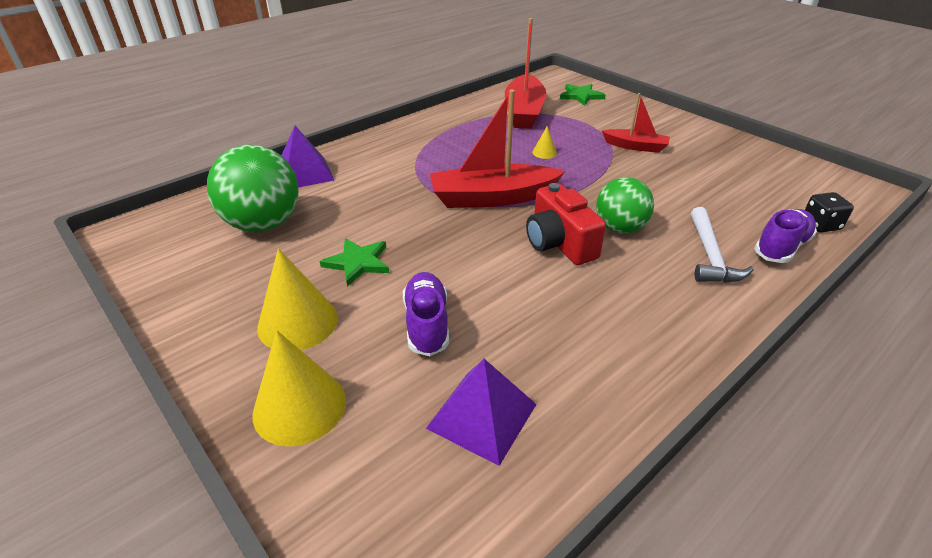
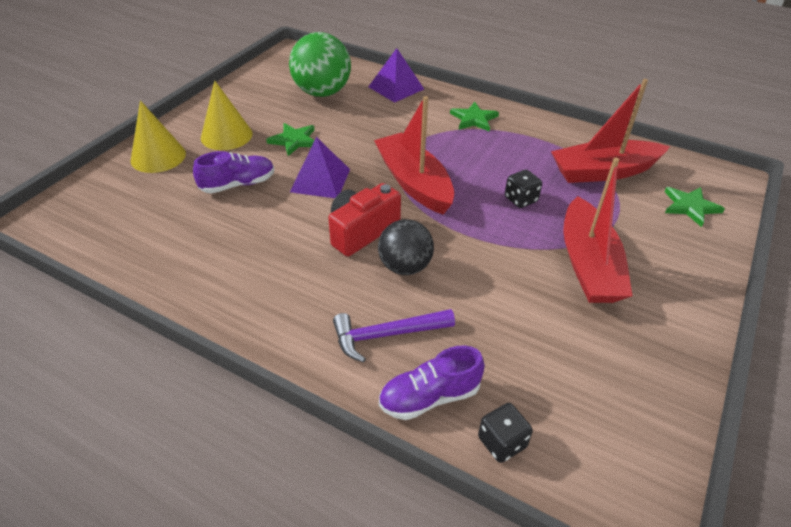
camera: 70 degrees right, 5 degrees up
purple pyramid [426,359,536,466] -> purple pyramid moved to [290,137,350,198]
yellow cone [532,126,557,159] -> black dice [505,170,542,208]
green ball [596,177,654,233] -> black ball [378,219,434,275]
red boat [602,93,670,153] -> red boat [563,158,633,303], size x1.77
white hammer [691,207,754,283] -> purple hammer [333,309,455,362]
purple shoe [754,209,817,263] -> purple shoe turned 135 degrees clockwise [379,346,485,420]
none -> green star [450,102,499,132]

